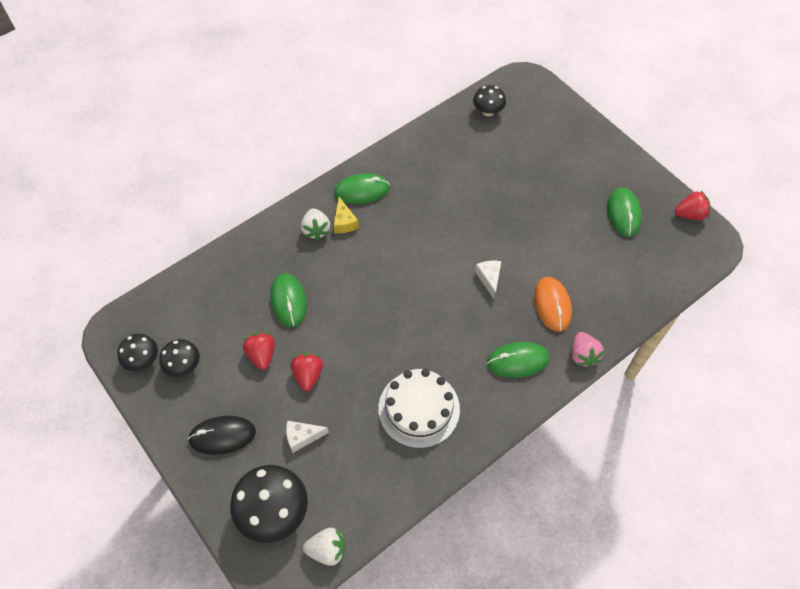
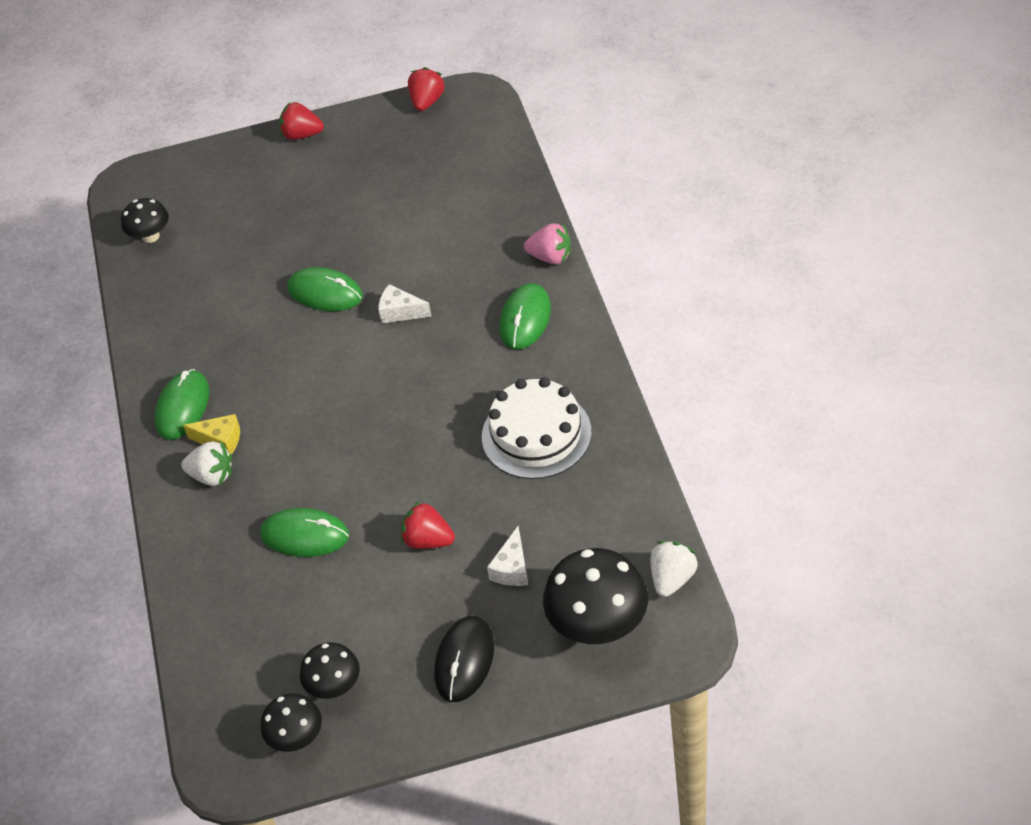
camera: 60 degrees left, 10 degrees down
red strawberry [243,332,275,370] -> red strawberry moved to [279,102,324,140]
orange mouse [534,277,572,332] -> none
green mouse [607,188,642,237] -> green mouse moved to [287,267,363,311]

